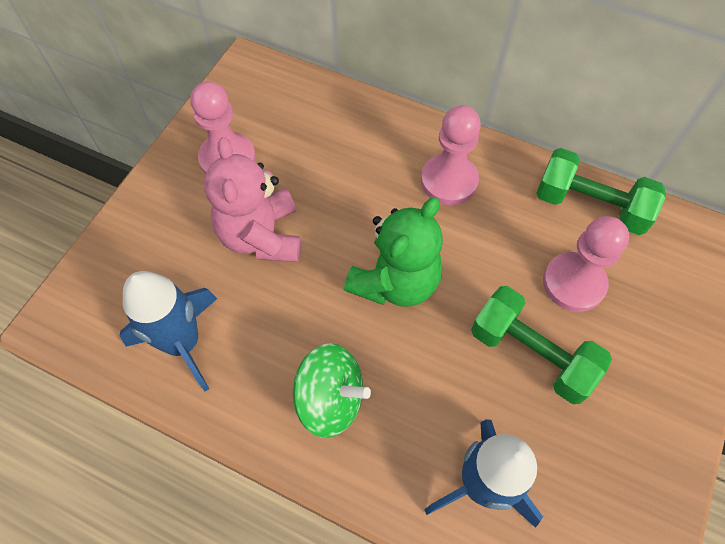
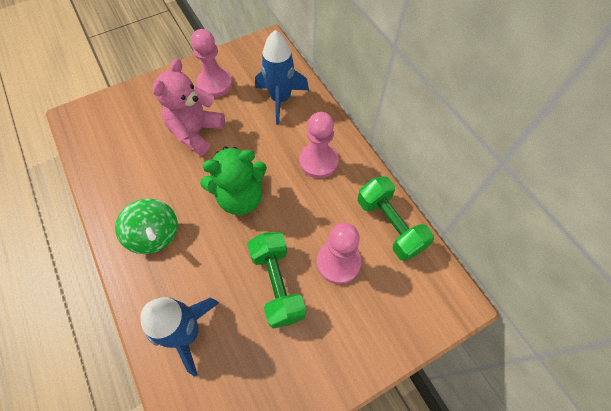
camera: 35 degrees right, 0 degrees up
blue rocket [120,271,217,391] -> blue rocket moved to [255,30,309,125]

